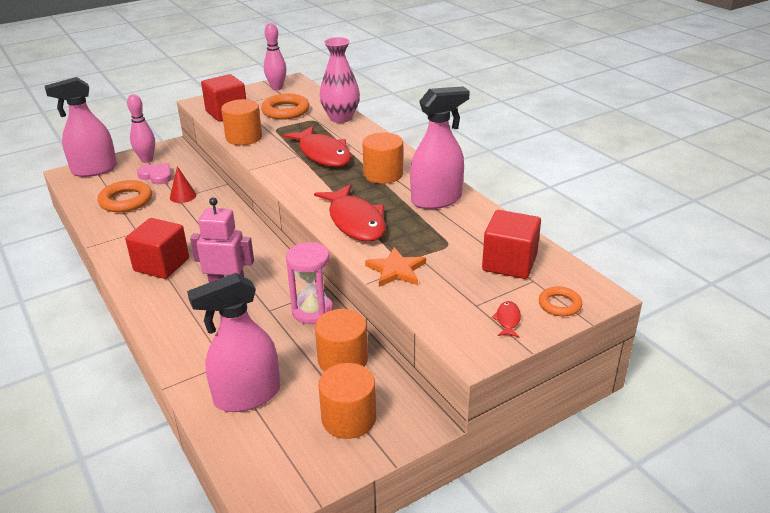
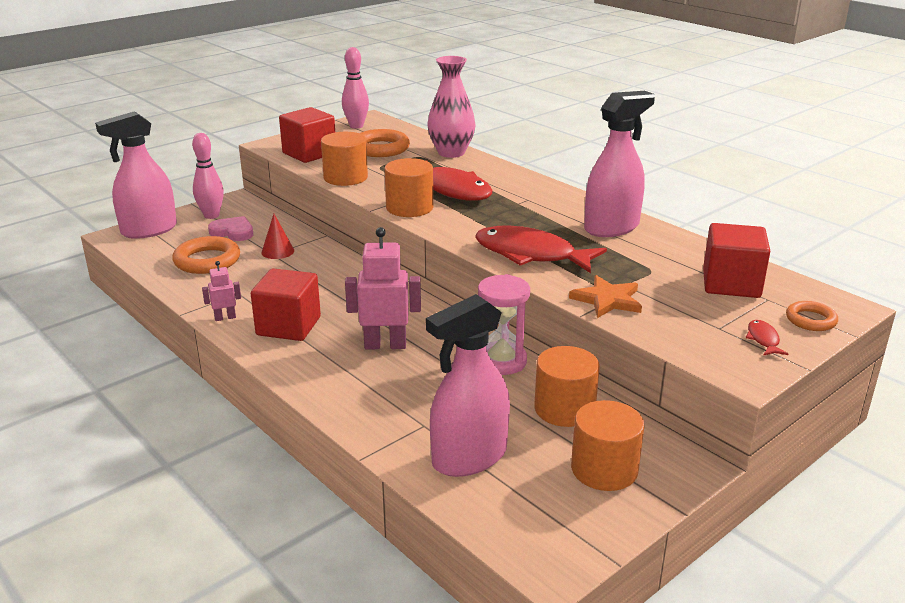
camera: 10 degrees left, 5 degrees down
red fish [314,184,386,242] -> red fish turned 150 degrees clockwise [475,225,607,273]
orange cylinder [362,132,403,184] -> orange cylinder moved to [385,158,433,217]
none -> pink robot [202,261,241,321]

